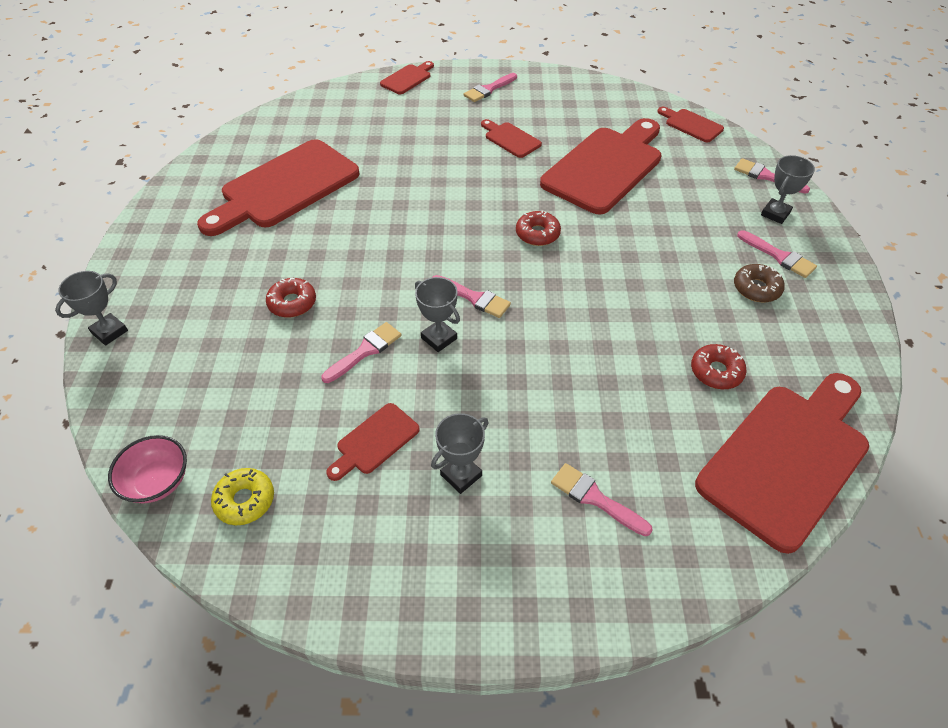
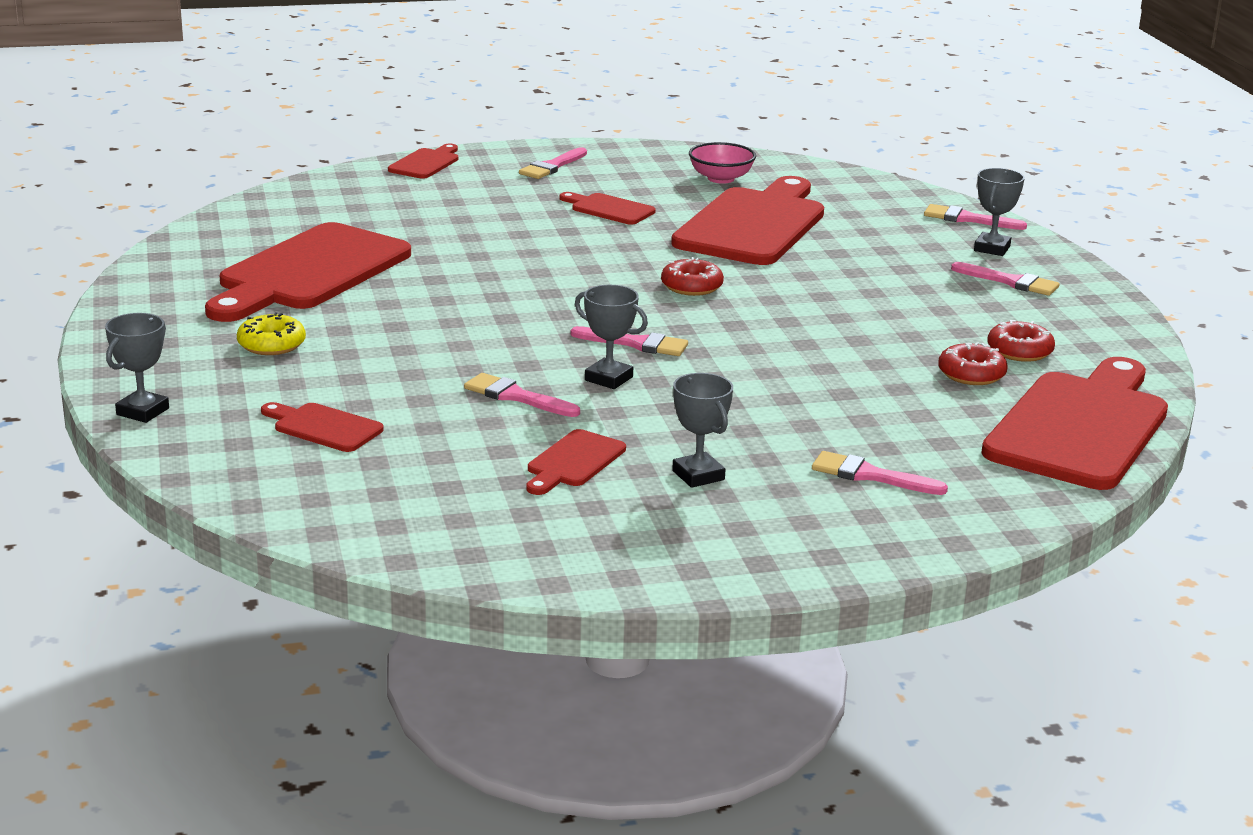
camera: 15 degrees left, 25 degrees down
pink bowl [108,435,187,503] -> pink bowl moved to [689,142,756,184]
yellow donut [211,468,274,525] -> yellow donut moved to [237,312,306,355]
red donut [266,278,316,318] -> red donut moved to [987,320,1055,362]
pink brush [321,322,401,383] -> pink brush turned 90 degrees counterclockwise [464,373,580,417]
grey trophy [431,413,488,494] -> grey trophy turned 60 degrees counterclockwise [672,373,733,488]
red cutting board [657,107,724,142] -> red cutting board moved to [261,402,384,452]
brown donut [734,264,785,302] -> none

